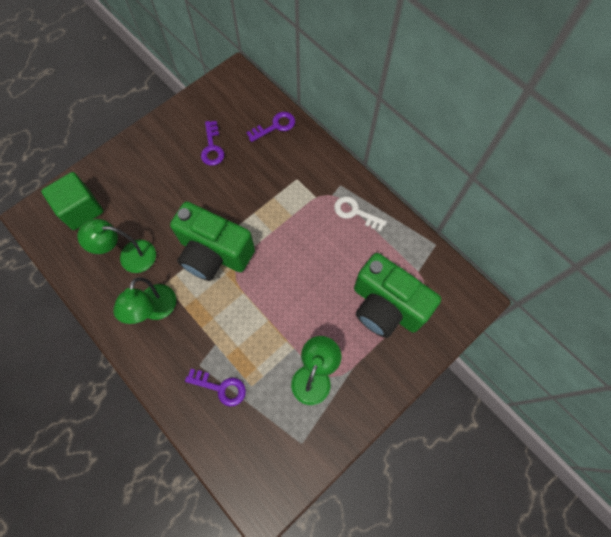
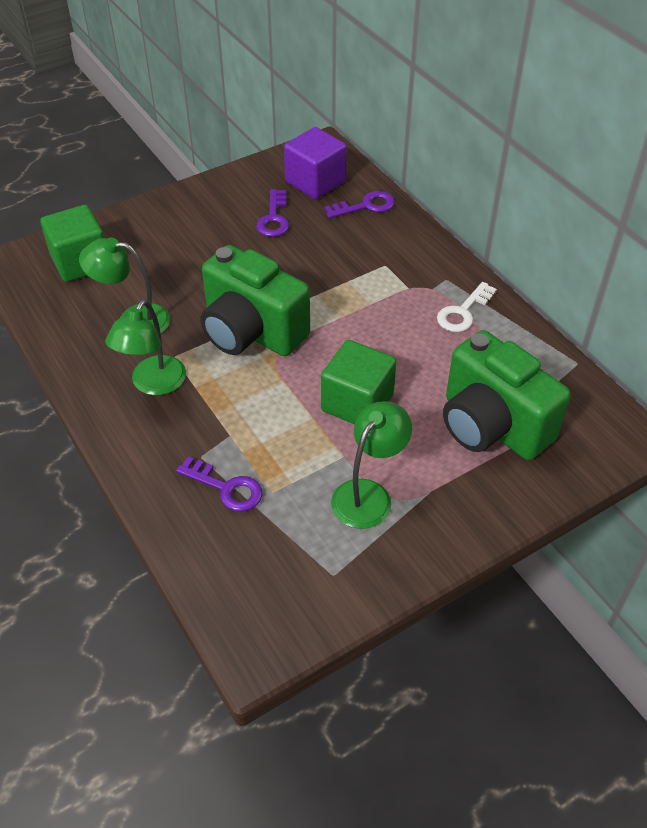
camera: 10 degrees right, 20 degrees down
white key [334,196,387,232] -> white key turned 90 degrees counterclockwise [437,282,497,332]
none -> purple cube [284,127,347,199]
none -> green cube [321,340,396,424]

